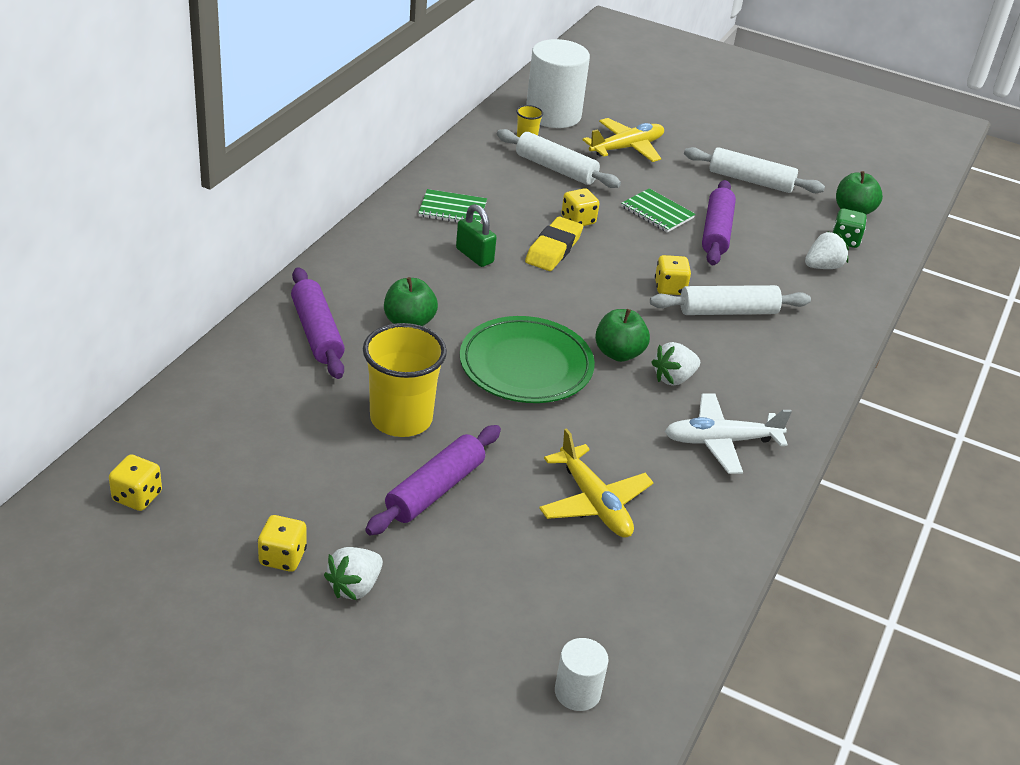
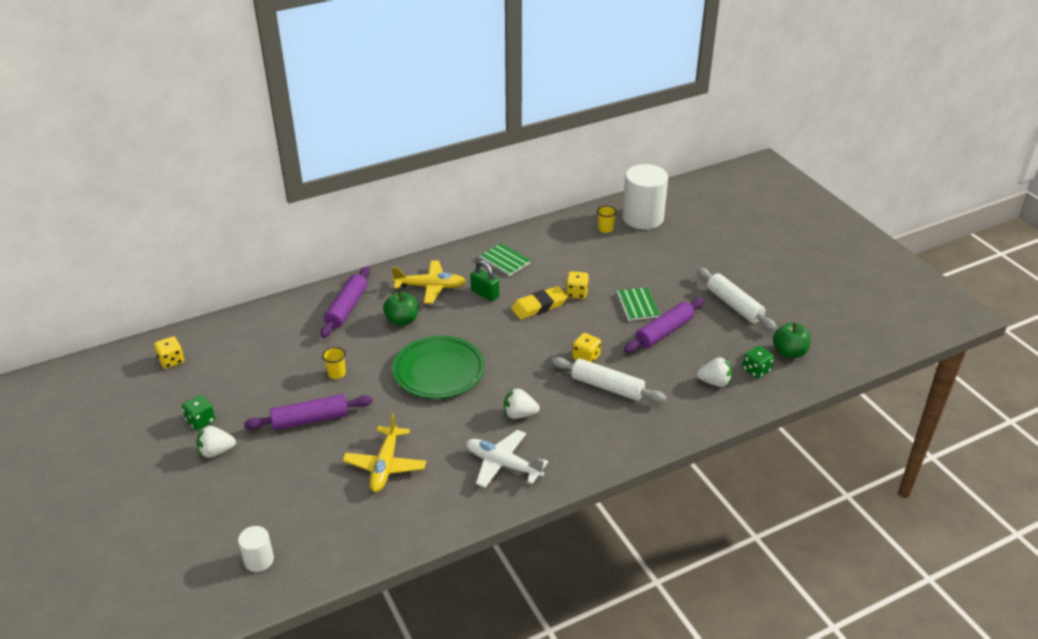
camera: 40 degrees right, 0 degrees up
yellow dice [258,515,307,572] -> green dice [182,395,215,430]
yellow cup [363,323,447,437] -> yellow cup [322,347,346,379], size x0.45
green padlock [456,204,497,267] -> green padlock turned 45 degrees counterclockwise [471,261,499,301]
white rolling pin [497,129,621,188] -> none
yellow plane [582,118,664,162] -> yellow plane moved to [392,260,466,304]
green apple [595,309,650,362] -> none

